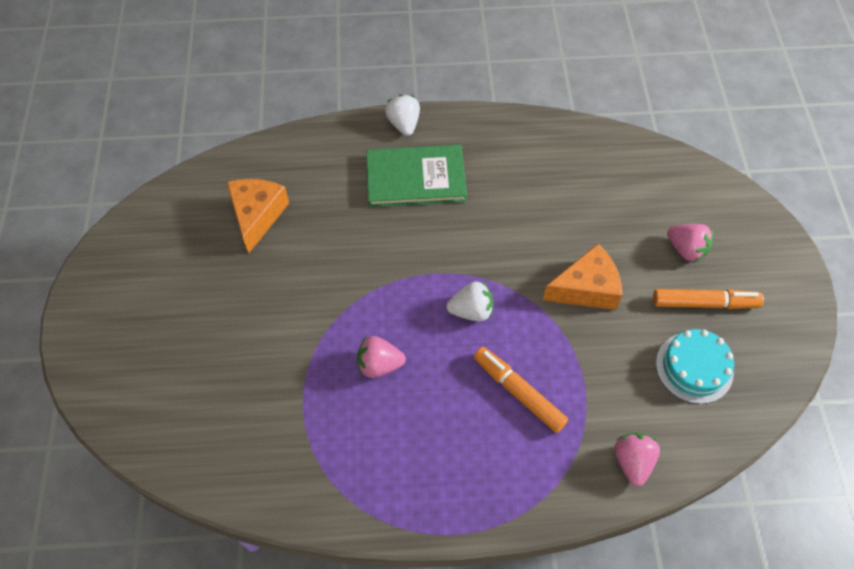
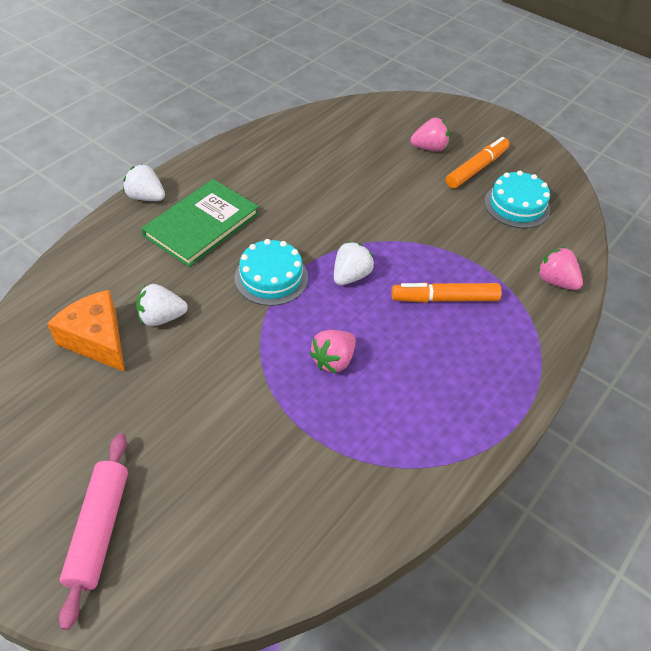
camera: 50 degrees left, 10 degrees down
orange cheese [543,244,622,310] -> none
none -> pink rolling pin [59,433,128,630]
none -> white strawberry [136,284,188,326]
none -> turquoise cake [235,239,308,306]

